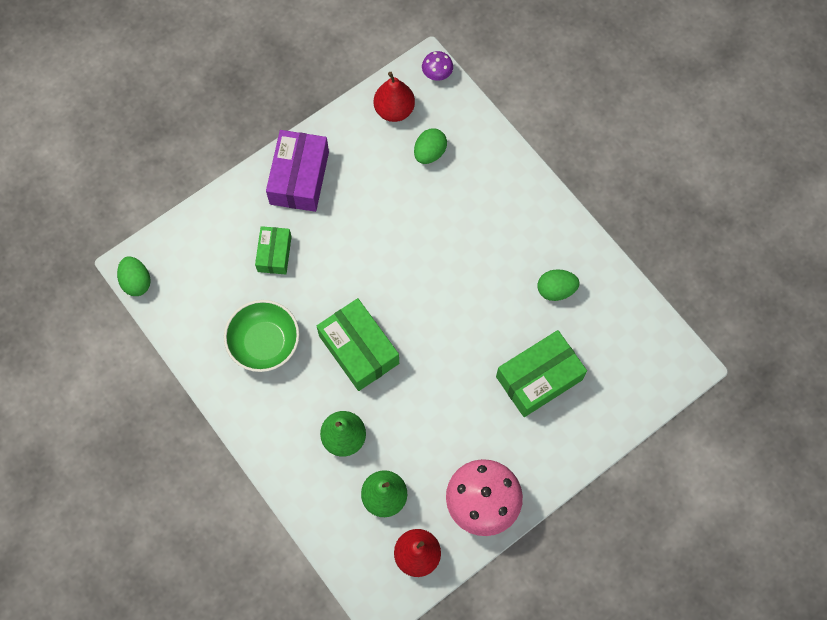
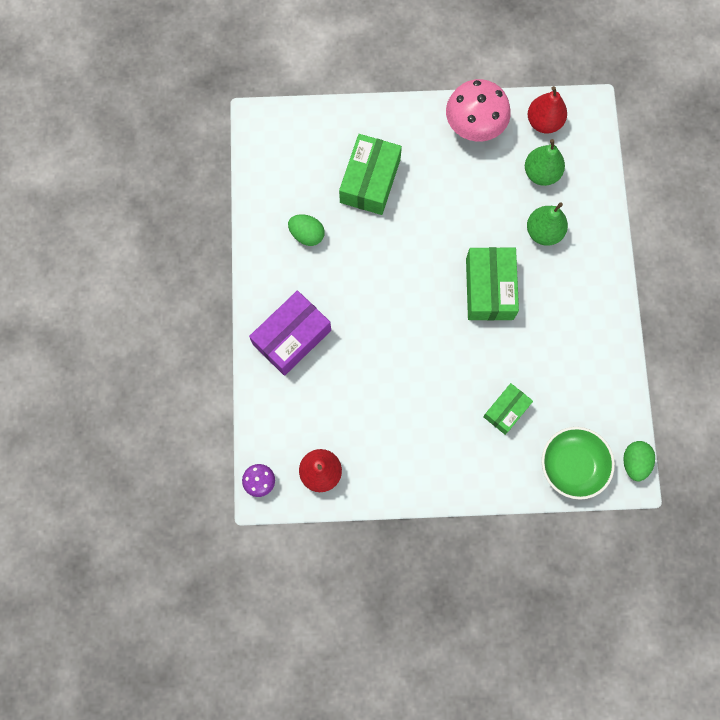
camera: 145 degrees left, 5 degrees up
green bowl [224,300,299,372] -> green bowl moved to [542,427,615,500]
purple box [266,130,329,212] -> purple box moved to [249,290,331,376]
green egg [414,128,447,164] -> none
green box [496,330,587,417] -> green box turned 75 degrees counterclockwise [339,134,402,215]

